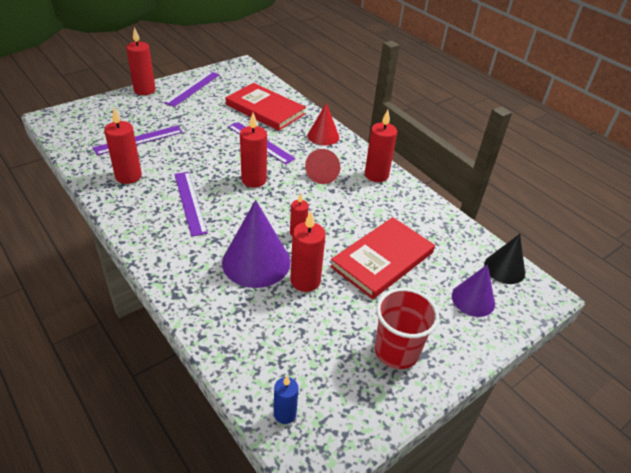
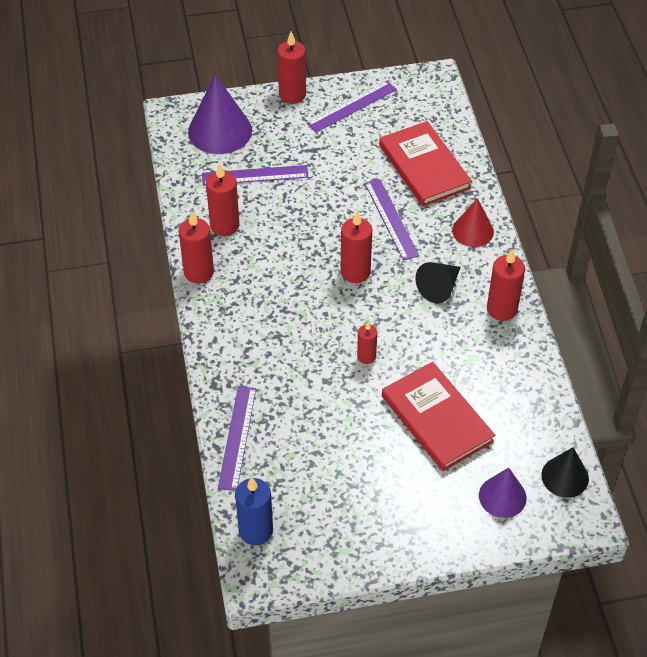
camera: 30 degrees right, 10 degrees up
purple ruler [174,172,208,237] -> purple ruler moved to [218,386,256,491]
purple cone [222,200,291,288] -> purple cone moved to [188,75,252,154]
blue candle [274,376,299,424] -> blue candle [235,477,273,546], size x1.65
red candle [290,211,326,292] -> red candle moved to [179,211,214,284]
red cone [305,149,340,184] -> black cone [415,262,461,304]
red book [330,217,435,299] -> red book turned 75 degrees clockwise [382,362,495,471]
red cup [375,288,439,369] -> none

